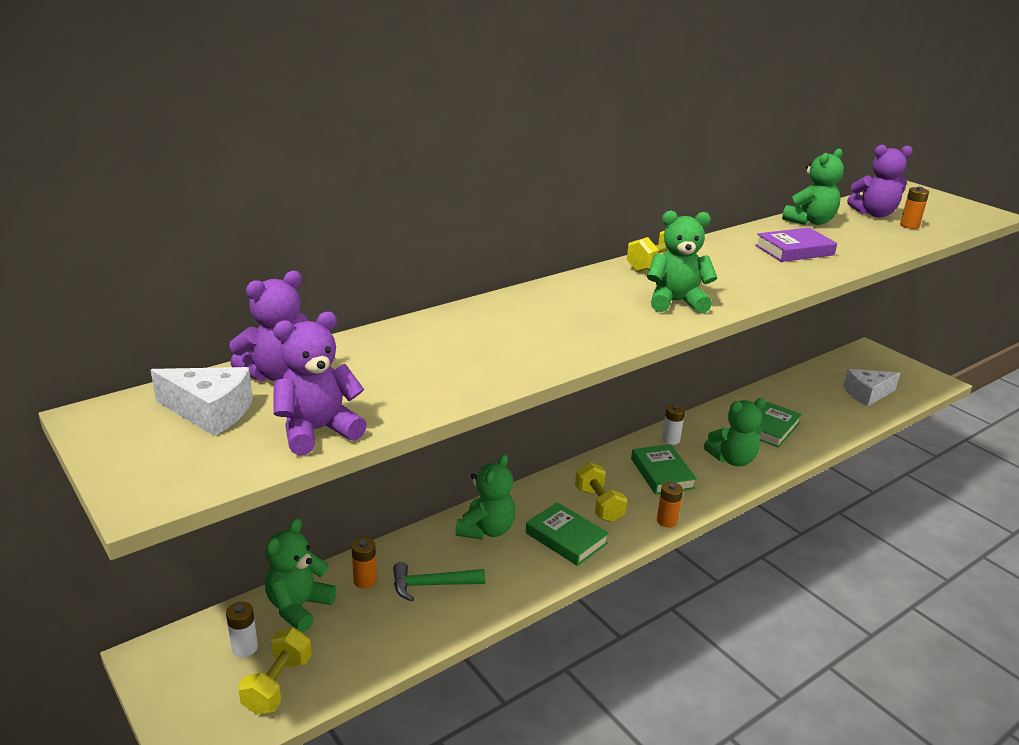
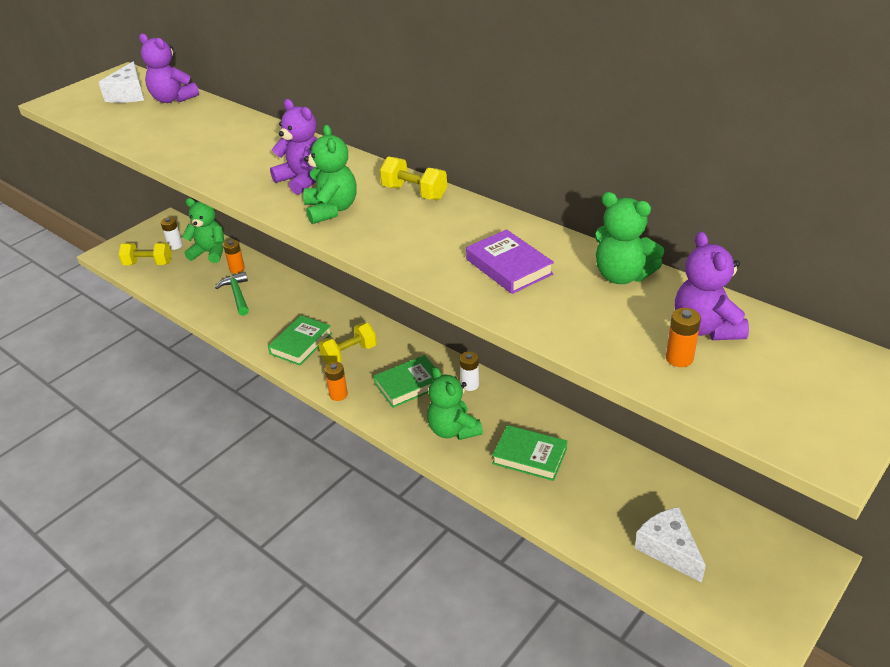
camera: 80 degrees right, 10 degrees up
purple teddy bear [273,312,367,455] -> purple teddy bear moved to [270,99,317,195]
green teddy bear [455,454,515,540] -> none

